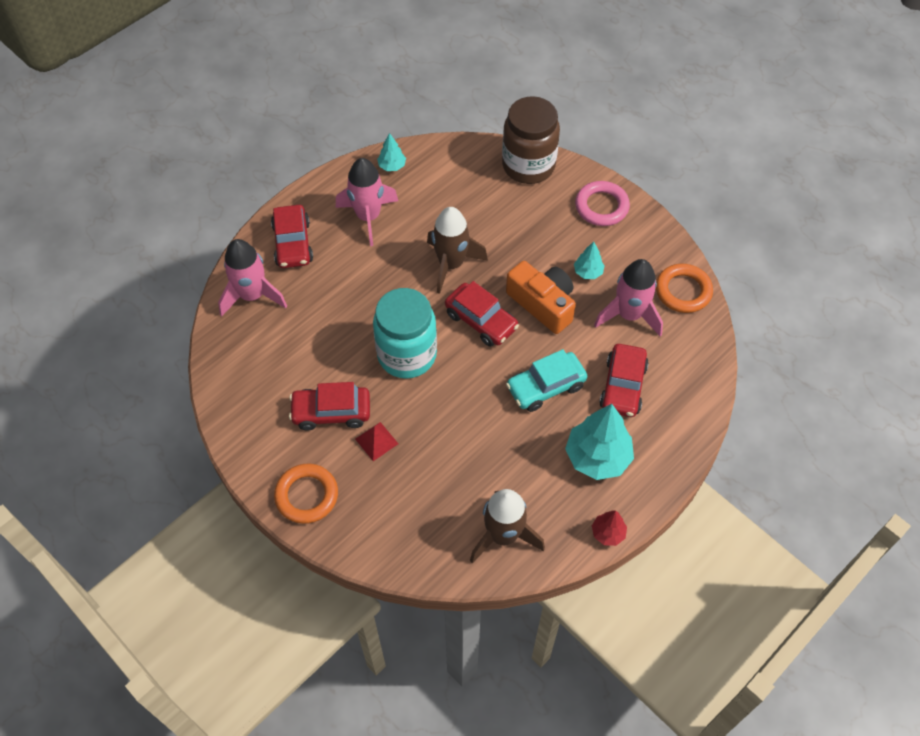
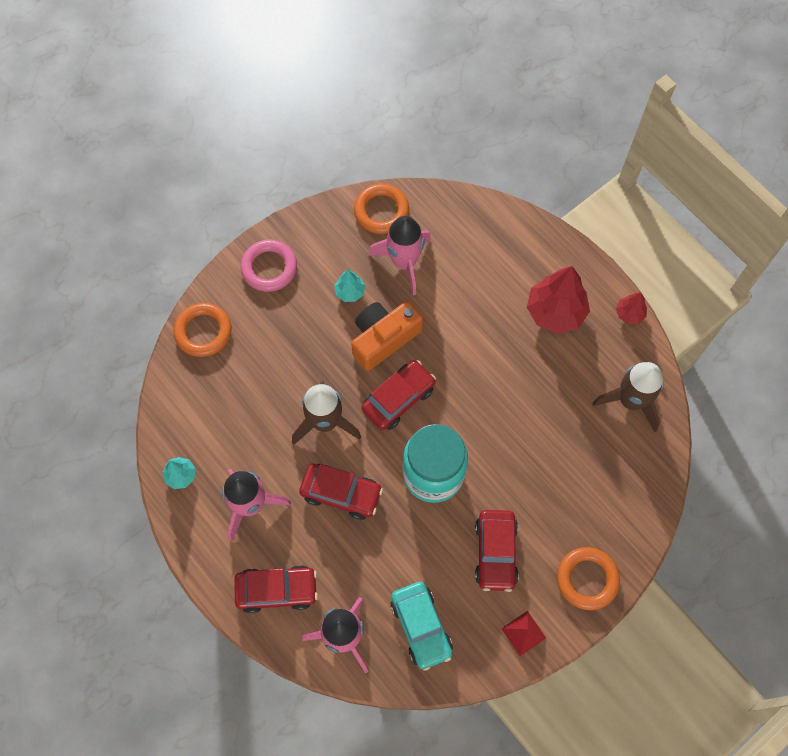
camera: 85 degrees left, 10 degrees up
red pyramid [355,422,398,461] -> red pyramid moved to [501,611,546,656]
brown jar [502,96,560,184] -> orange ring [174,303,232,357]
turquoise car [506,349,587,412] -> turquoise car moved to [390,582,453,671]
turquoise tree [565,404,634,480] -> red tree [527,266,590,334]
red car [599,344,649,417] -> red car moved to [299,464,383,520]

